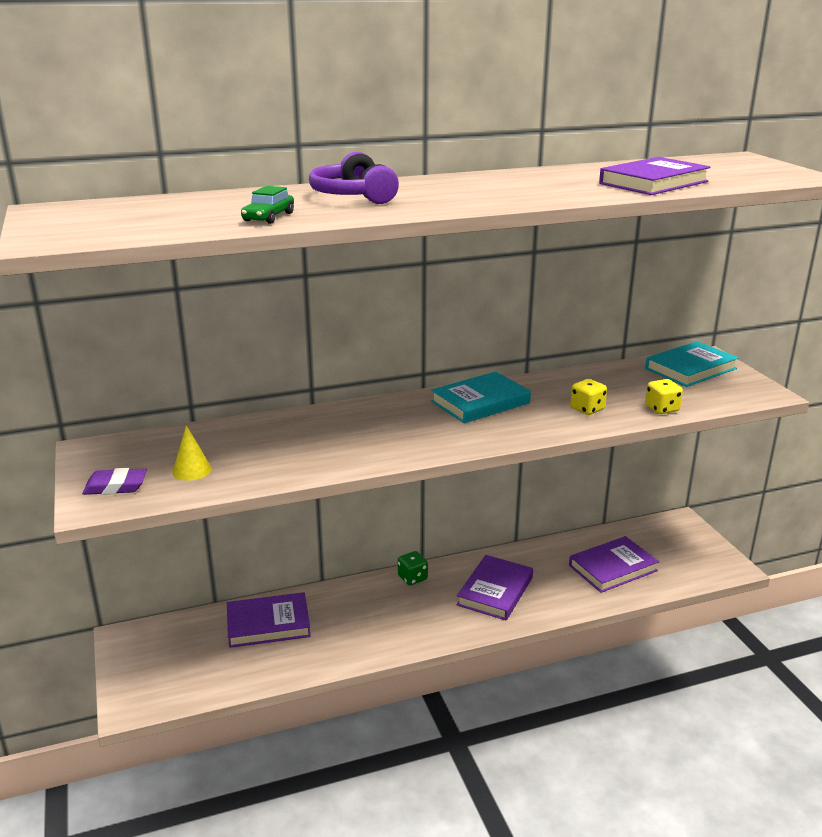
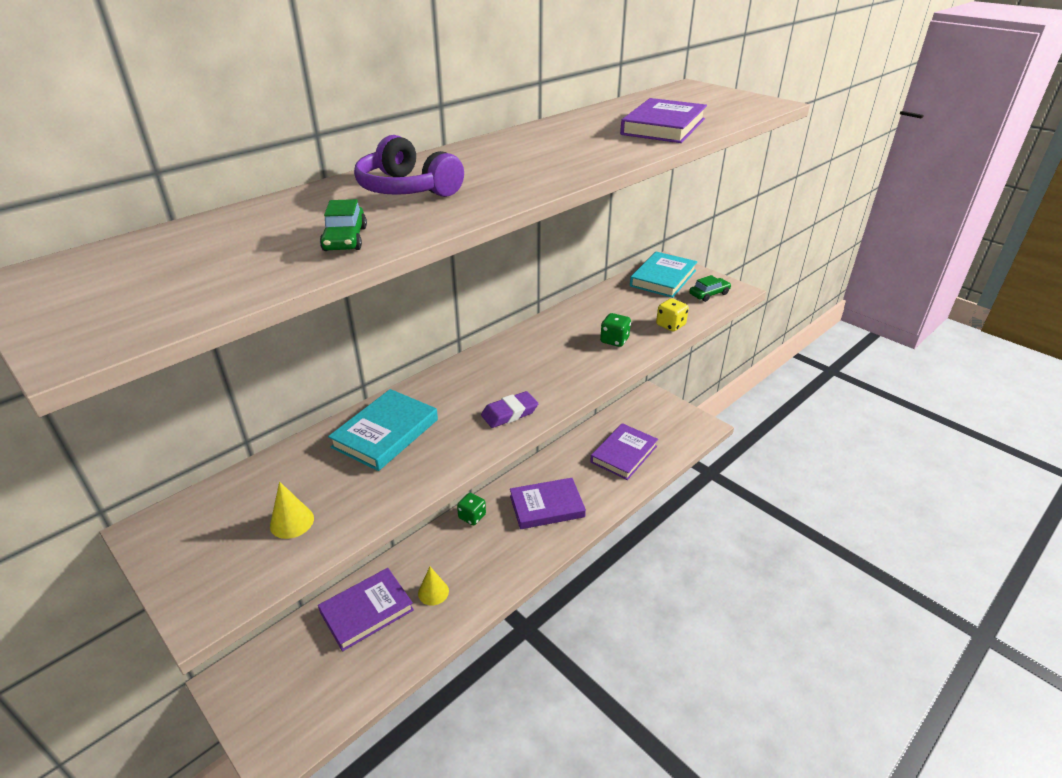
camera: 25 degrees left, 10 degrees up
purple eraser [82,468,147,495] -> purple eraser moved to [481,391,538,428]
turquoise book [431,372,531,423] -> turquoise book moved to [328,389,438,471]
purple book [457,555,533,620] -> purple book turned 75 degrees clockwise [510,478,586,529]
yellow dice [570,379,607,415] -> green dice [600,313,631,347]
none -> yellow cone [418,567,449,606]
none -> green car [689,275,731,302]

